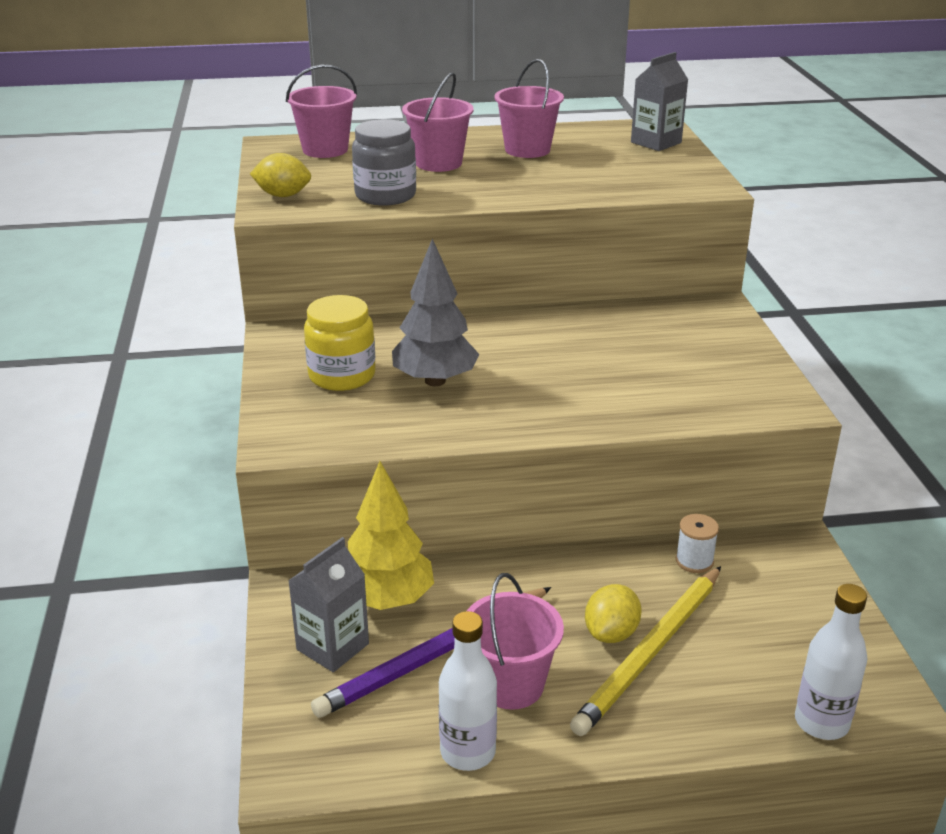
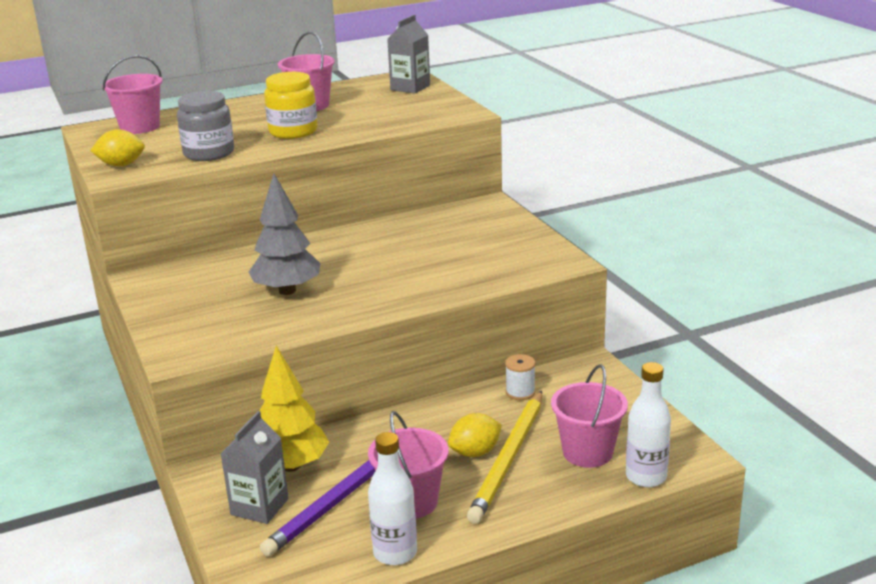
camera: 15 degrees left, 5 degrees down
yellow jar [304,295,376,391] -> yellow jar moved to [264,72,318,139]
pink bucket [402,72,474,172] -> pink bucket moved to [551,364,628,468]
yellow lemon [585,584,642,643] -> yellow lemon turned 45 degrees clockwise [448,413,502,457]

